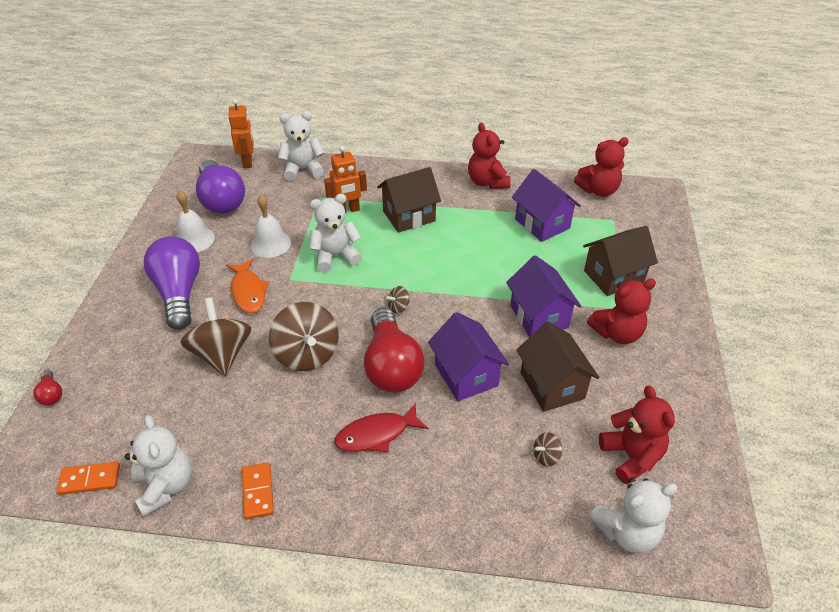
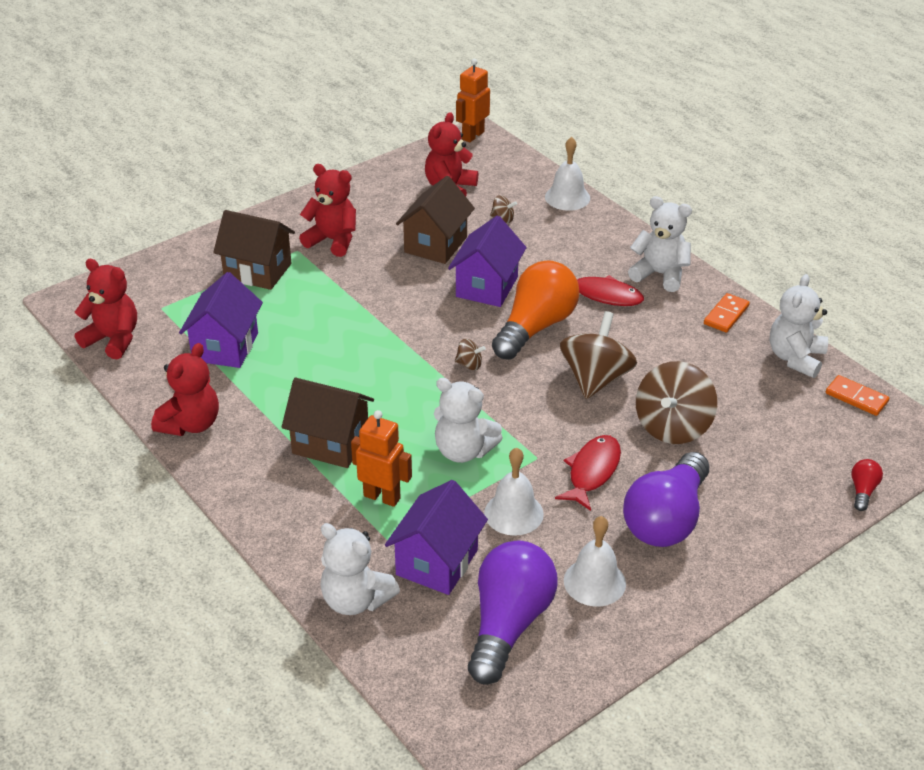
camera: 135 degrees left, 5 degrees down
orange fish [226,259,270,313] -> red fish [555,435,621,511]
orange robot [229,99,254,168] -> orange robot moved to [456,59,490,143]
red light bulb [364,308,425,393] -> orange light bulb [492,260,579,360]
purple house [506,255,581,337] -> purple house moved to [385,480,488,595]
white teddy bear [589,477,678,553] -> white teddy bear moved to [628,196,692,292]
none -> white bell [545,137,590,211]

